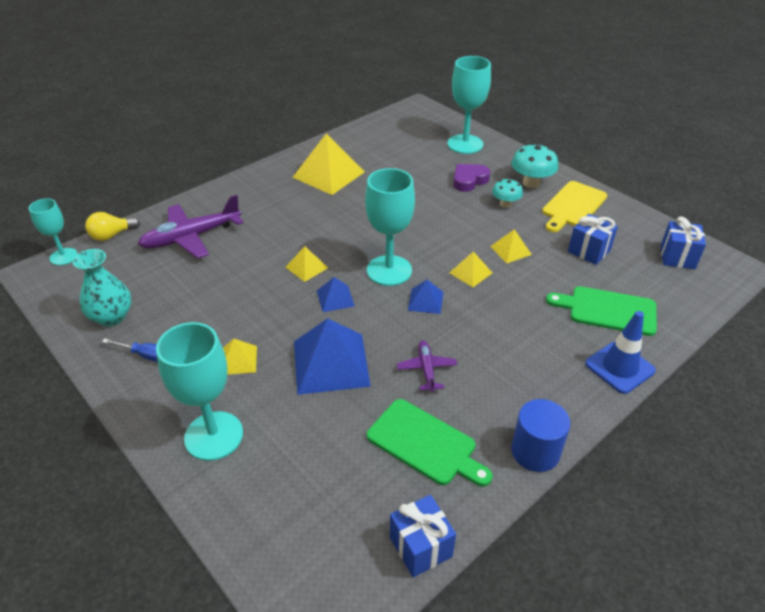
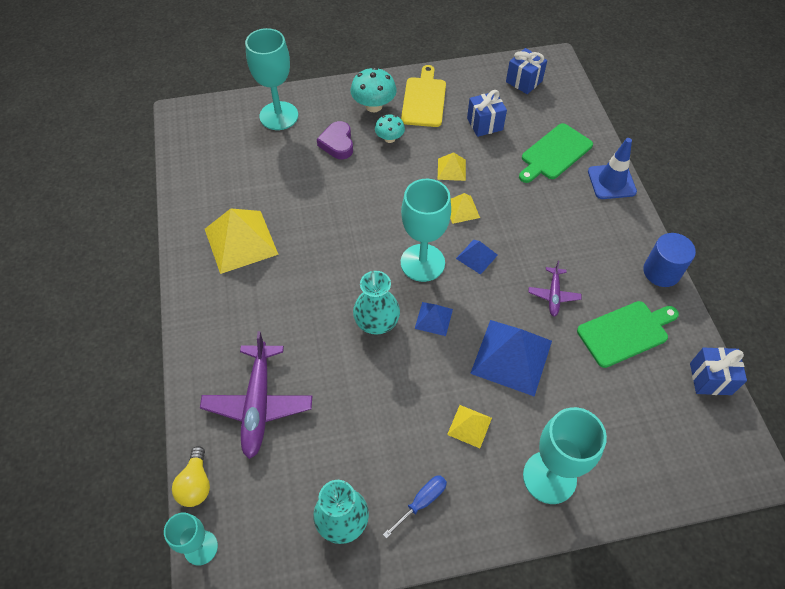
camera: 60 degrees left, 15 degrees up
yellow pyramid [286,246,328,282] -> turquoise vase [353,271,400,335]
purple plane [397,340,457,392] -> purple plane turned 105 degrees counterclockwise [528,261,582,316]
yellow cutting board [542,181,607,232] -> yellow cutting board turned 150 degrees counterclockwise [401,65,446,127]

